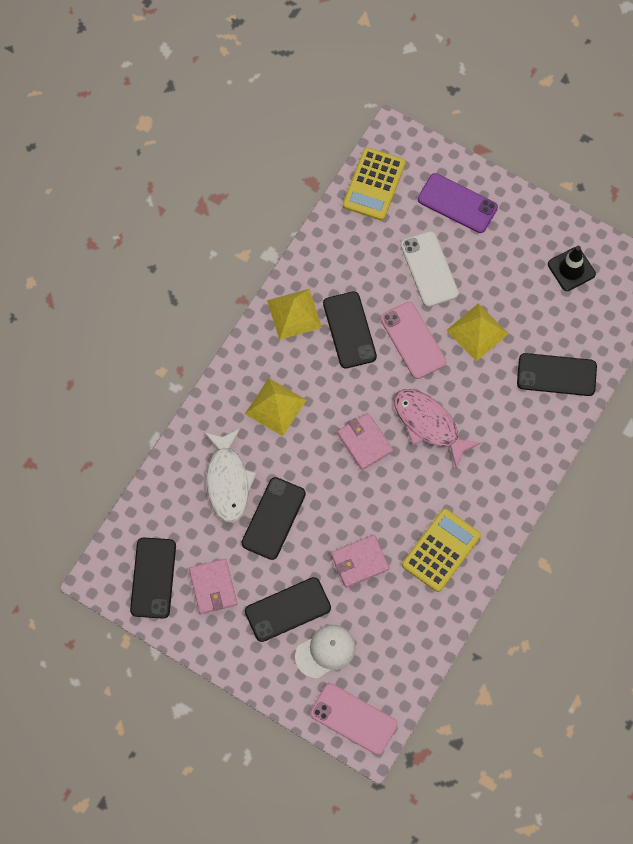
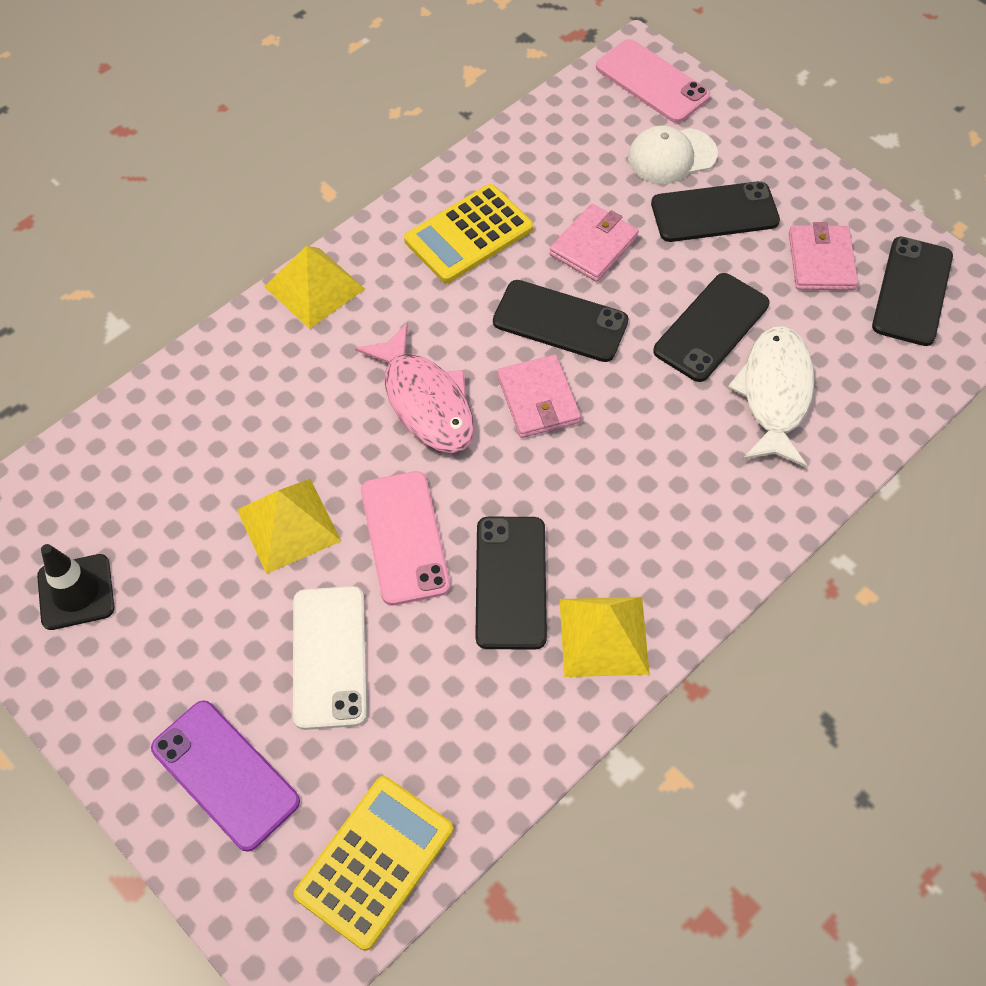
camera: 165 degrees left, 10 degrees down
yellow pyramid [245,378,306,436] -> yellow pyramid moved to [264,246,365,329]
pink wallet [331,535,389,588] -> pink wallet turned 45 degrees counterclockwise [549,204,639,282]
black phone [517,353,597,396] -> black phone moved to [493,280,629,362]

